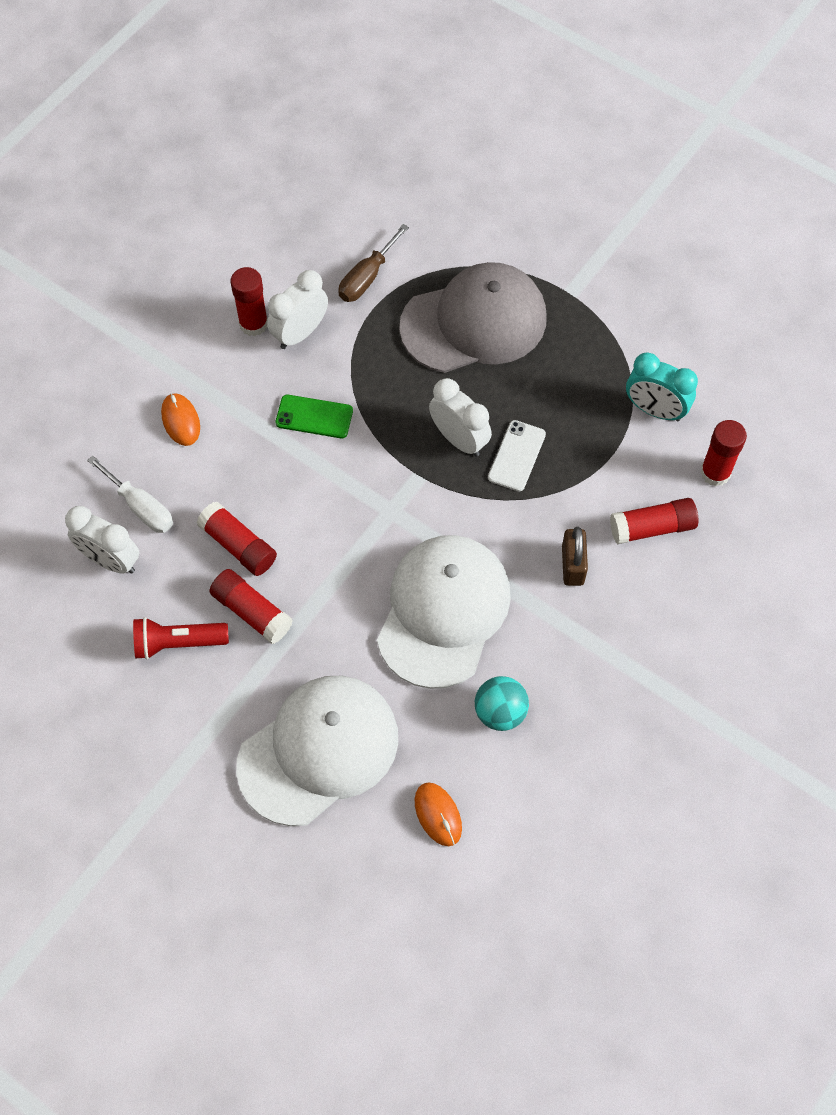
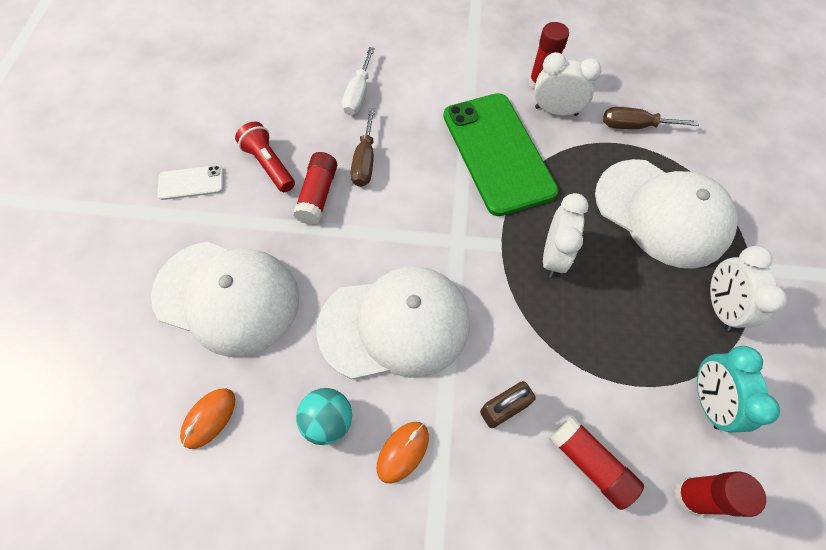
camera: 60 degrees right, 0 degrees up
white clock [65,506,139,574] -> white clock moved to [710,246,787,331]
orange mouse [161,393,200,446] -> orange mouse moved to [377,422,429,483]
red glue stick [197,502,277,576] -> brown screwdriver [351,108,375,187]
green phone [275,395,353,438] -> green phone [444,93,558,216], size x2.25
grey cap [399,262,547,373] -> white cap [595,159,738,269]
white phone [488,420,546,491] -> white phone moved to [157,165,224,200]

